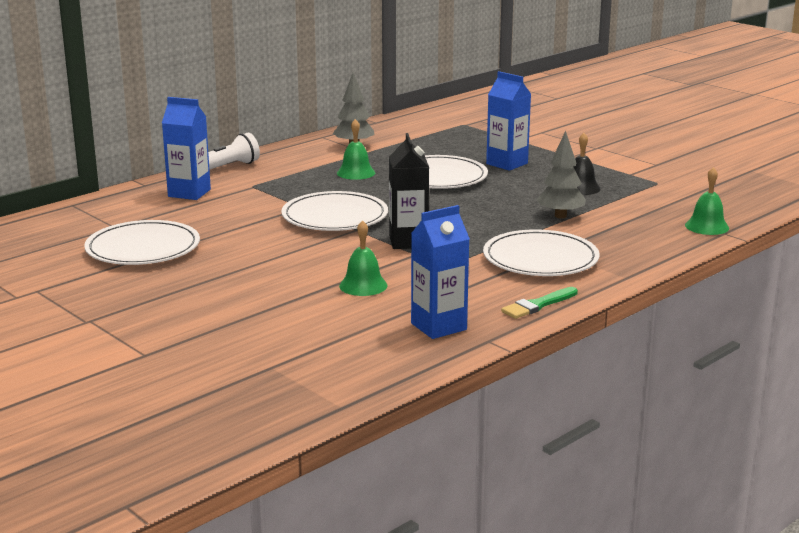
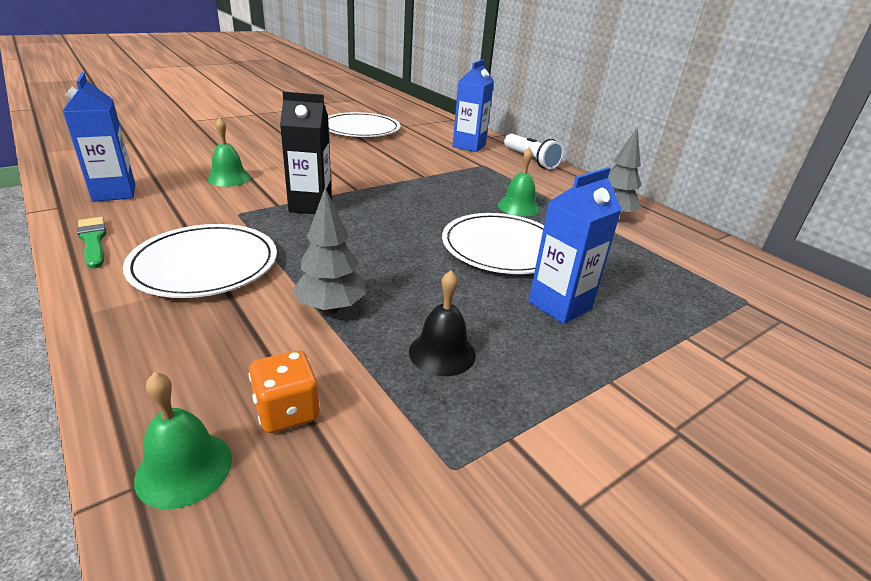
camera: 95 degrees right, 10 degrees up
white plate [282,191,388,231] -> none
none -> orange dice [249,350,320,433]

